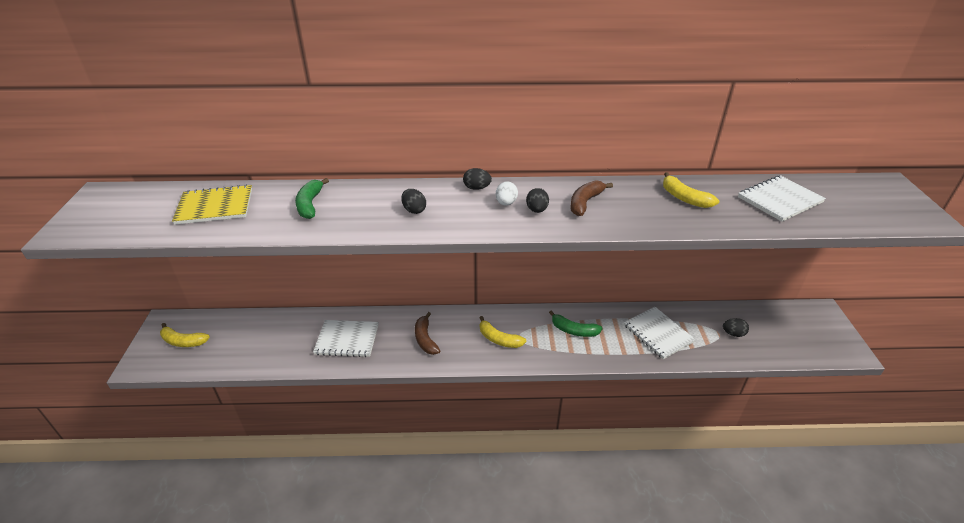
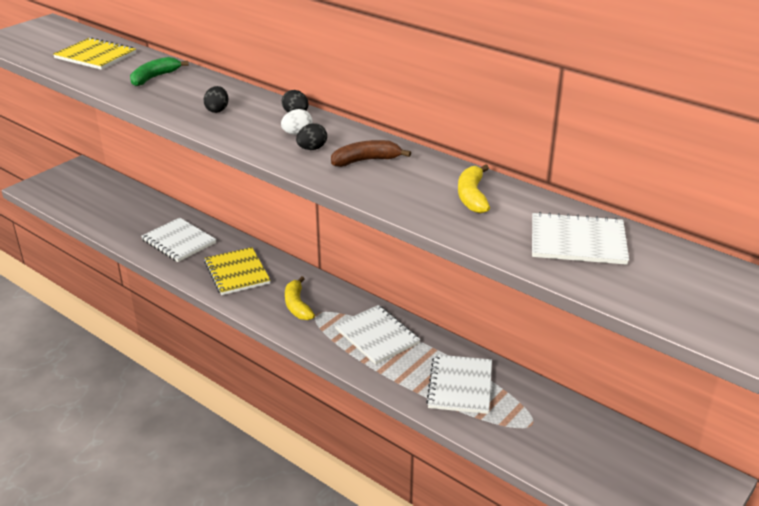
camera: 40 degrees right, 5 degrees down
yellow banana [160,323,210,347] -> none
brown banana [415,312,440,355] -> yellow notebook [204,247,271,295]
green banana [549,310,603,337] -> white notebook [335,305,420,365]
black egg [723,318,749,337] -> none

